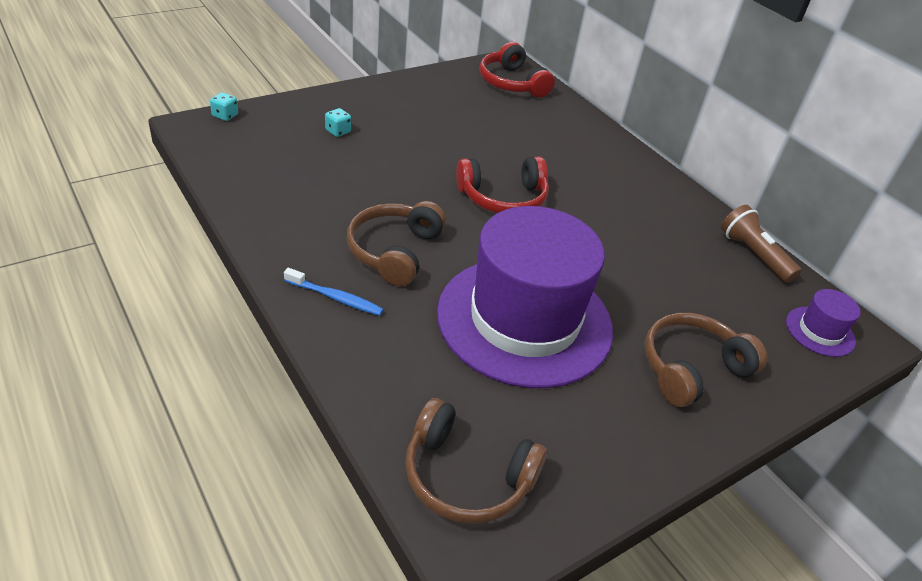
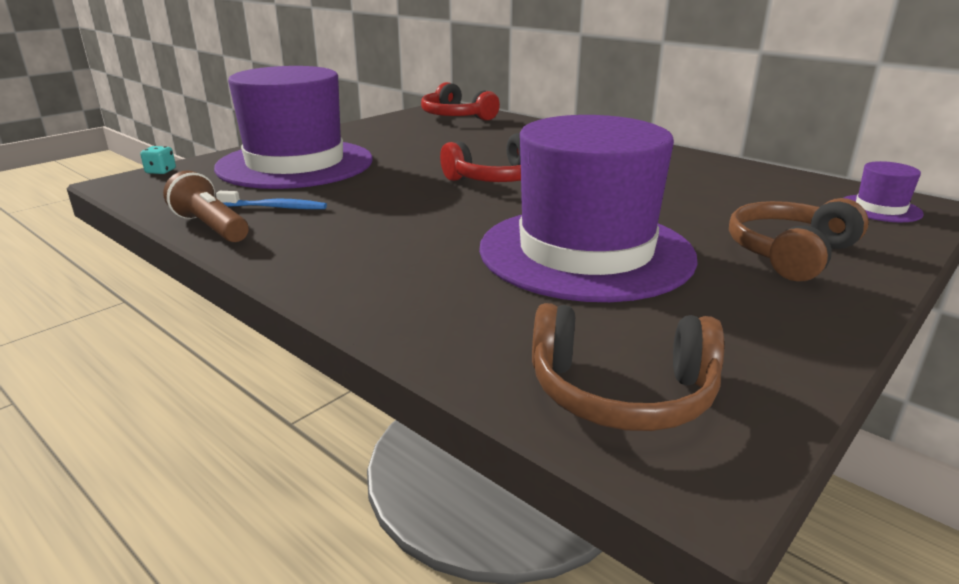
camera: 10 degrees left, 15 degrees down
blue toothbrush [284,268,384,316] -> blue toothbrush moved to [216,191,327,209]
turquoise dice [325,108,351,137] -> purple hat [214,66,373,189]
brown headphones [347,201,446,286] -> none
brown flashlight [721,205,802,283] -> brown flashlight moved to [163,170,248,242]

